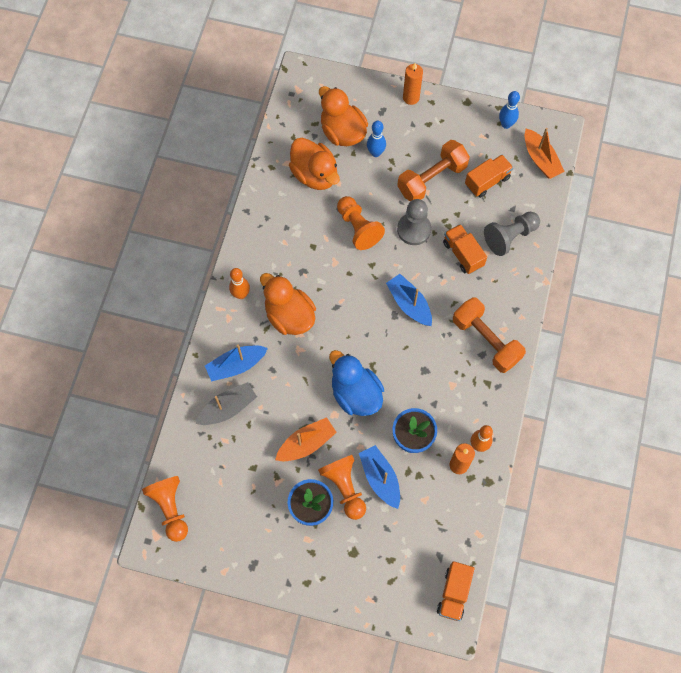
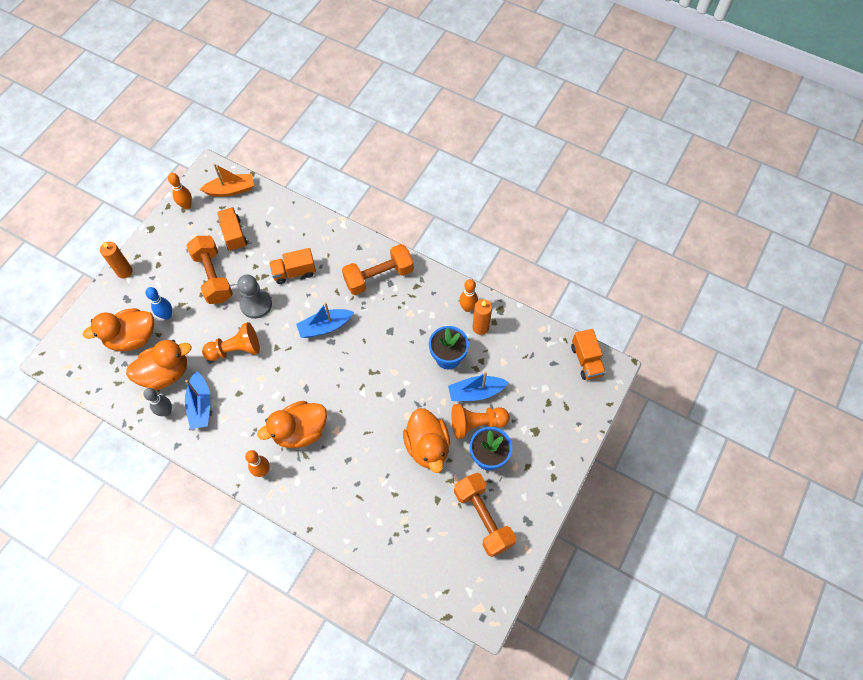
camera: 75 degrees left, 5 degrees down
orange pawn [142,476,188,542] -> none
grey boat [196,382,257,425] -> none
blue boat [205,345,268,382] -> blue boat moved to [185,371,211,429]
orange boat [275,417,337,461] -> orange duck [403,408,450,473]
blue duck [329,350,384,416] -> none
orange truck [437,561,474,621] -> orange truck turned 45 degrees clockwise [571,329,606,380]
grey pawn [484,212,540,256] -> none
blue bowling pin [499,91,520,129] -> orange bowling pin [168,173,192,209]
none -> grey bowling pin [143,388,172,416]
none -> orange dumbbell [454,473,516,557]

